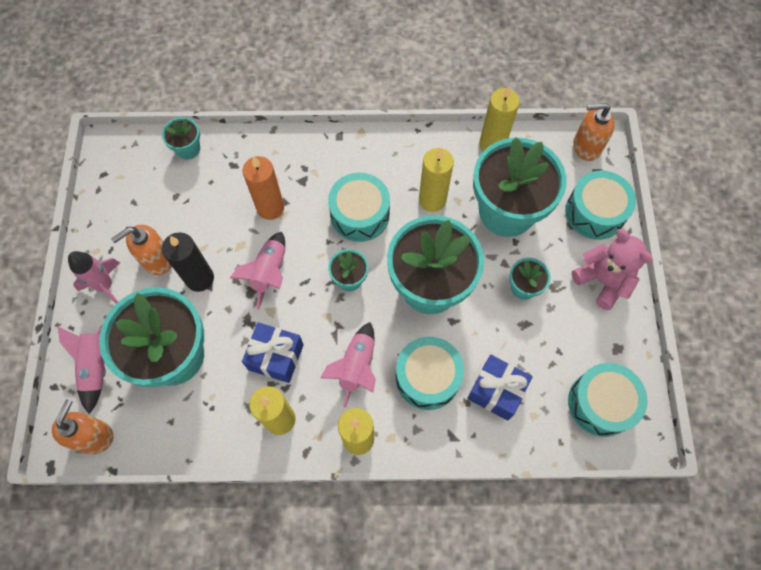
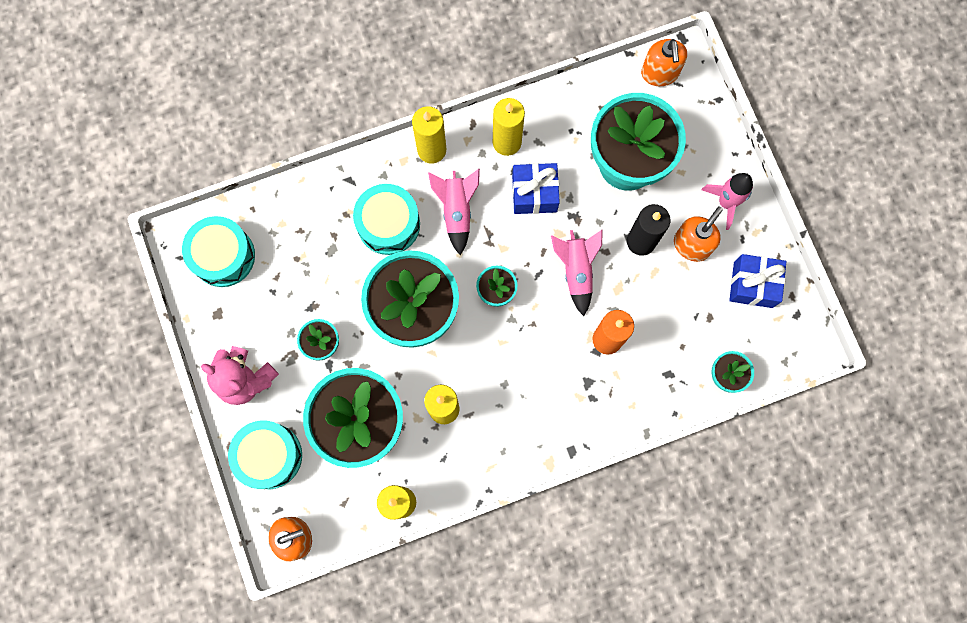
camera: 160 degrees right, 10 degrees up
pink rocket [58,325,106,414] -> none
turquoise drum [328,173,390,242] -> none
blue gift [467,355,533,421] -> blue gift moved to [729,254,786,308]

